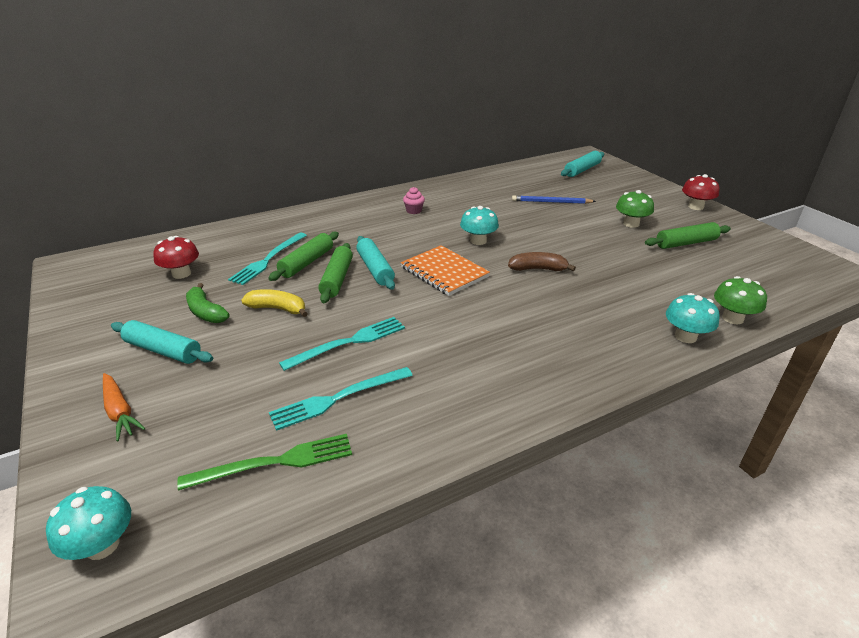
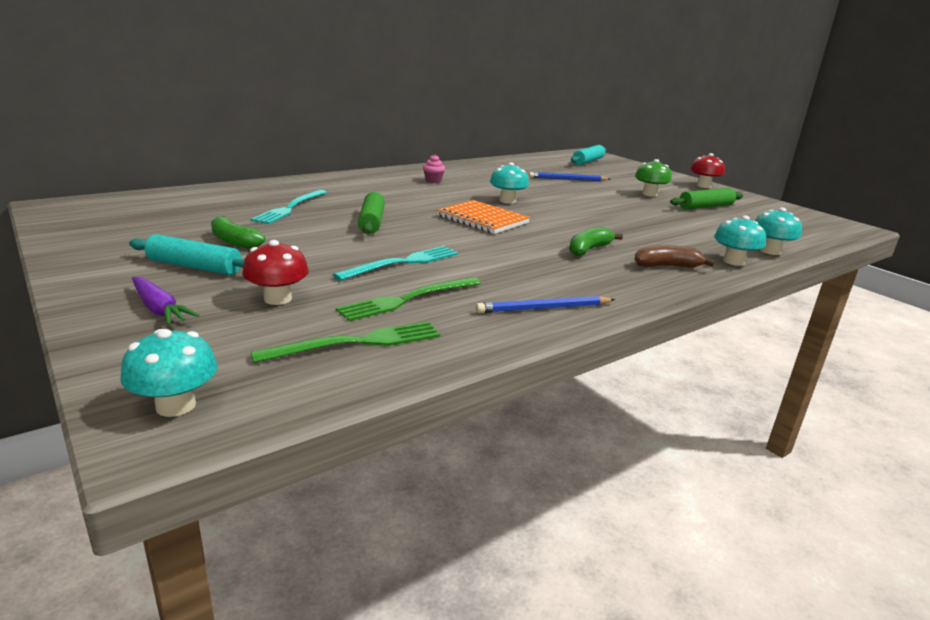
camera: 10 degrees left, 10 degrees down
orange carrot [103,373,146,441] -> purple carrot [132,277,199,325]
red mushroom [153,236,199,279] -> red mushroom moved to [242,240,309,305]
yellow banana [241,289,308,317] -> none
green rolling pin [268,232,339,281] -> none
turquoise fork [269,367,413,431] -> green fork [336,277,481,321]
turquoise rolling pin [356,236,395,290] -> none
brown banana [508,252,576,271] -> brown banana moved to [634,245,715,268]
green mushroom [714,276,767,324] -> turquoise mushroom [755,208,802,255]
none -> blue pencil [476,296,615,313]
none -> green banana [569,227,623,256]

